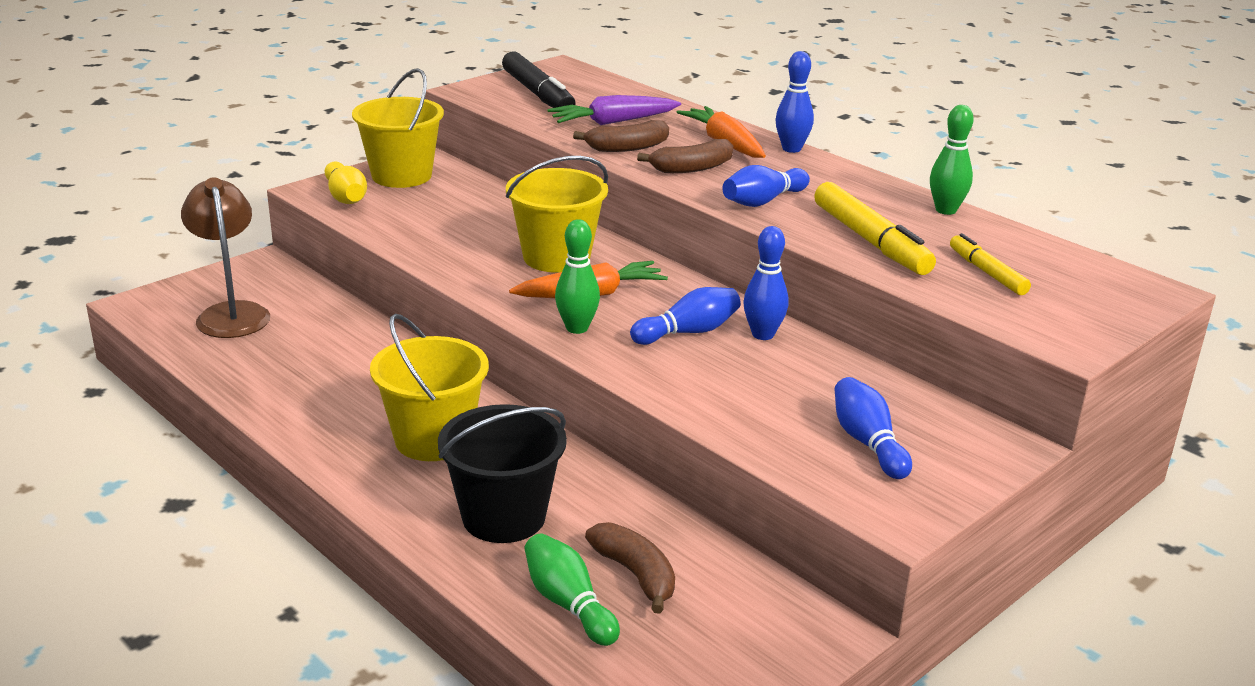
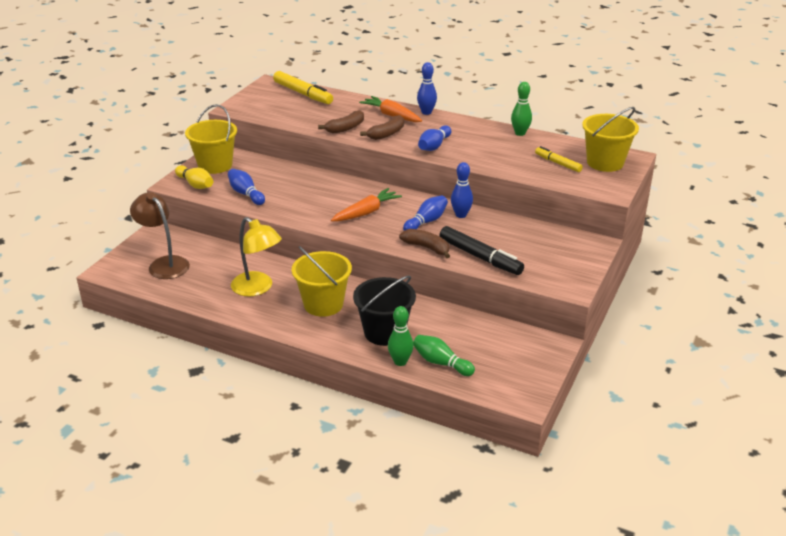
camera: 20 degrees left, 5 degrees up
black marker [502,51,576,108] -> black marker moved to [439,226,524,275]
yellow bucket [506,156,608,273] -> yellow bucket moved to [582,107,639,172]
purple carrot [547,95,681,125] -> none
green bowling pin [555,219,600,334] -> green bowling pin moved to [388,306,414,366]
brown banana [585,522,675,614] -> brown banana moved to [399,229,450,258]
yellow marker [814,182,936,275] -> yellow marker moved to [273,71,333,104]
blue bowling pin [834,377,912,479] -> blue bowling pin moved to [228,169,265,205]
none -> yellow lamp [231,217,282,297]

